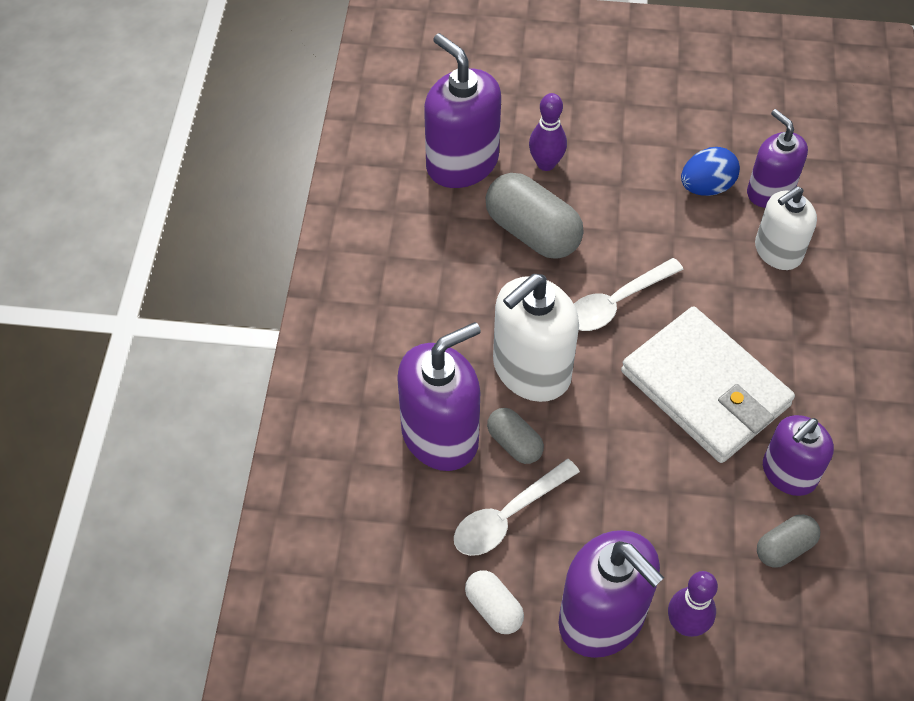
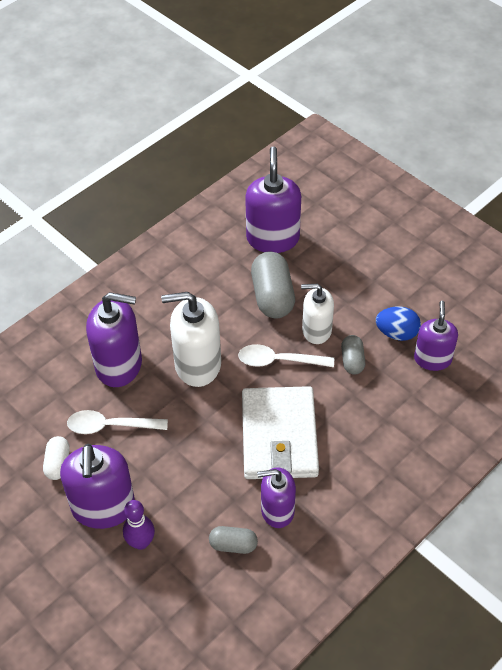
camera: 40 degrees right, 5 degrees down
grey capsule [487,408,544,464] -> grey capsule moved to [341,335,365,375]
purple bowling pin [529,93,567,171] -> none
white soap dispenser [755,186,817,270] -> white soap dispenser moved to [301,284,334,344]

